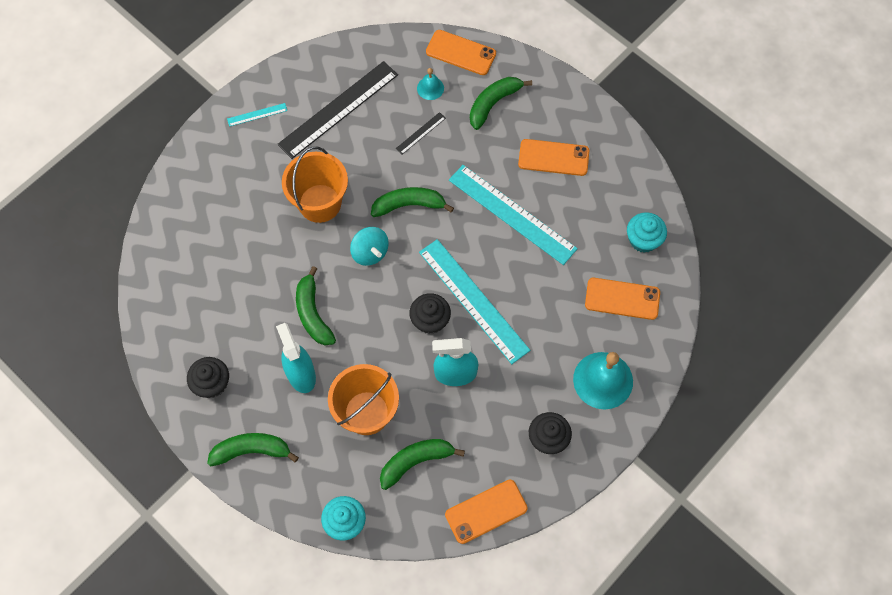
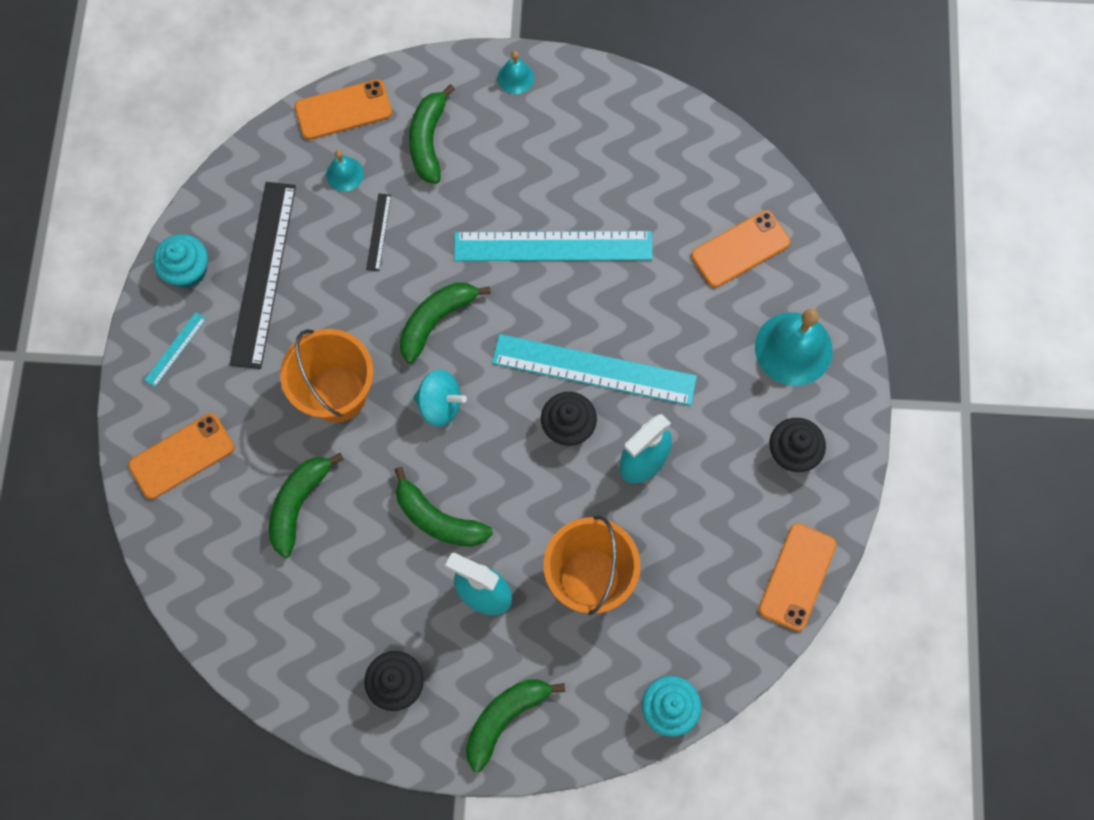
camera: 40 degrees left, 5 degrees up
green banana [380,439,465,490] -> green banana moved to [269,453,344,558]
orange phone [518,139,589,176] -> orange phone moved to [128,413,234,499]
turquoise cupcake [627,212,667,253] -> turquoise cupcake moved to [153,234,208,288]
none -> turquoise bell [497,51,534,94]

